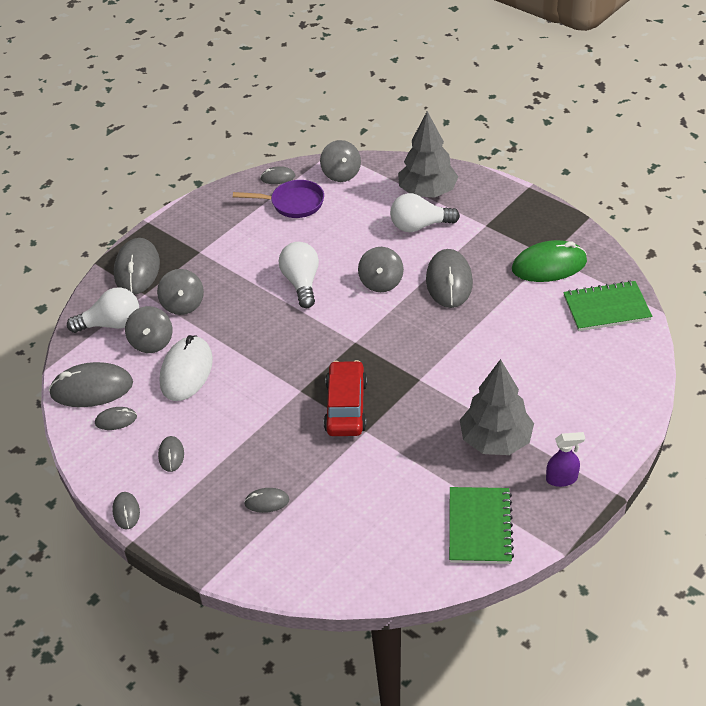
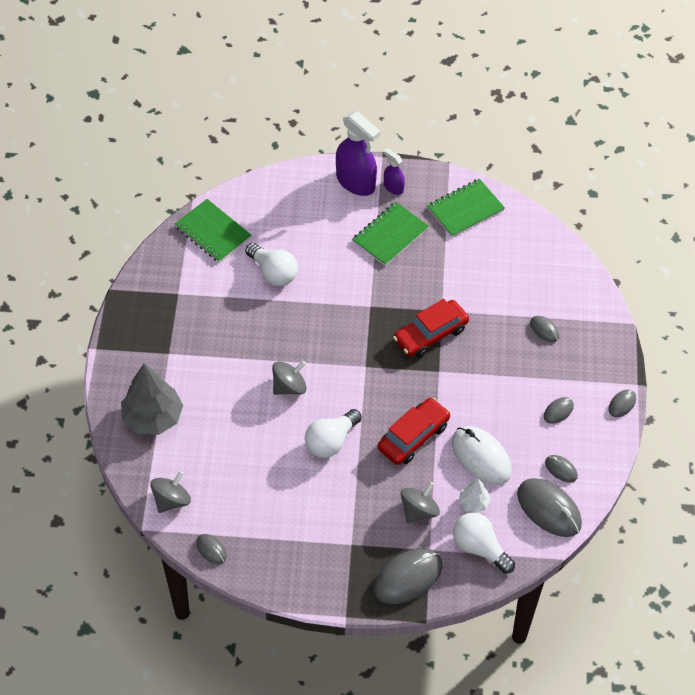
camera: 130 degrees left, 10 degrees up
grey spinning top [125,306,172,353] -> white tree [459,478,491,513]
white mouse [160,335,213,401] -> white mouse turned 75 degrees clockwise [452,426,512,485]
purple pan [233,180,324,218] -> none
white light bulb [390,193,460,232] -> white light bulb moved to [245,243,298,286]
grey mouse [426,249,473,308] -> none
grey tree [460,359,534,455] -> green notebook [352,202,429,266]
green mouse [512,240,587,282] -> none
none -> purple spray bottle [336,111,381,196]
none -> red car [378,397,451,465]

